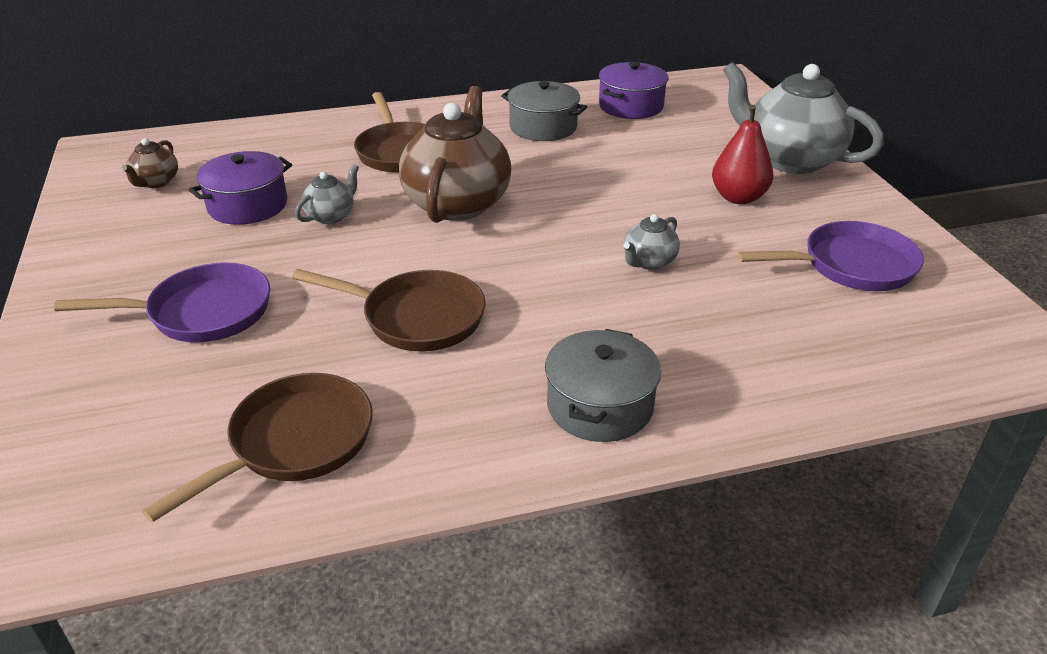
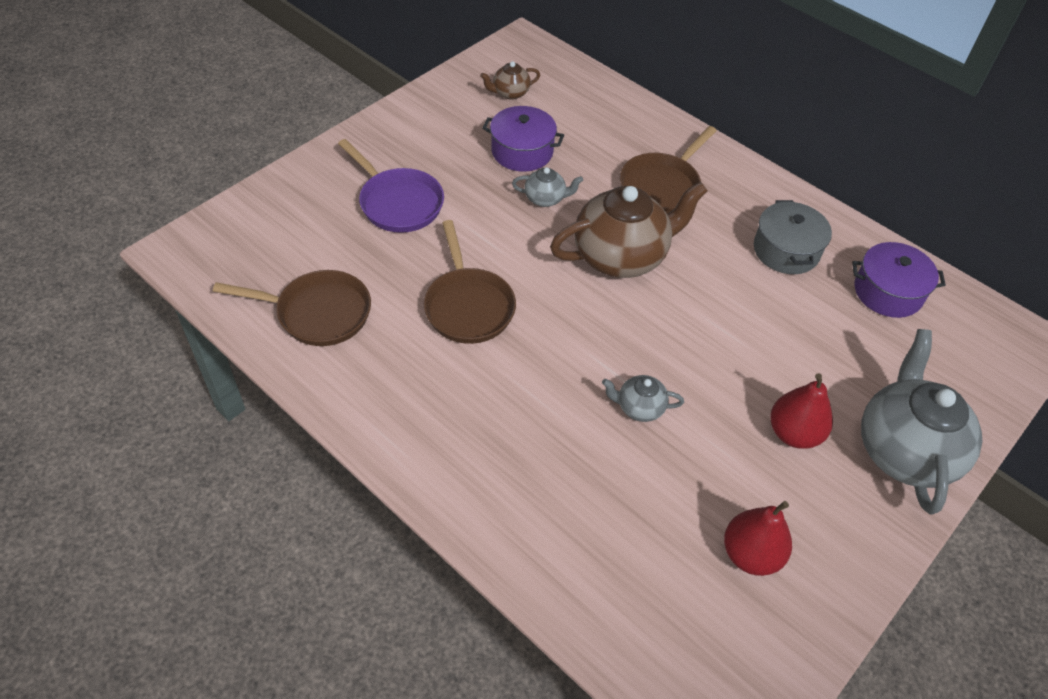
camera: 55 degrees right, 15 degrees up
grey pot [545,329,661,442] -> none
purple pan [737,221,924,291] -> red pear [724,501,792,576]

